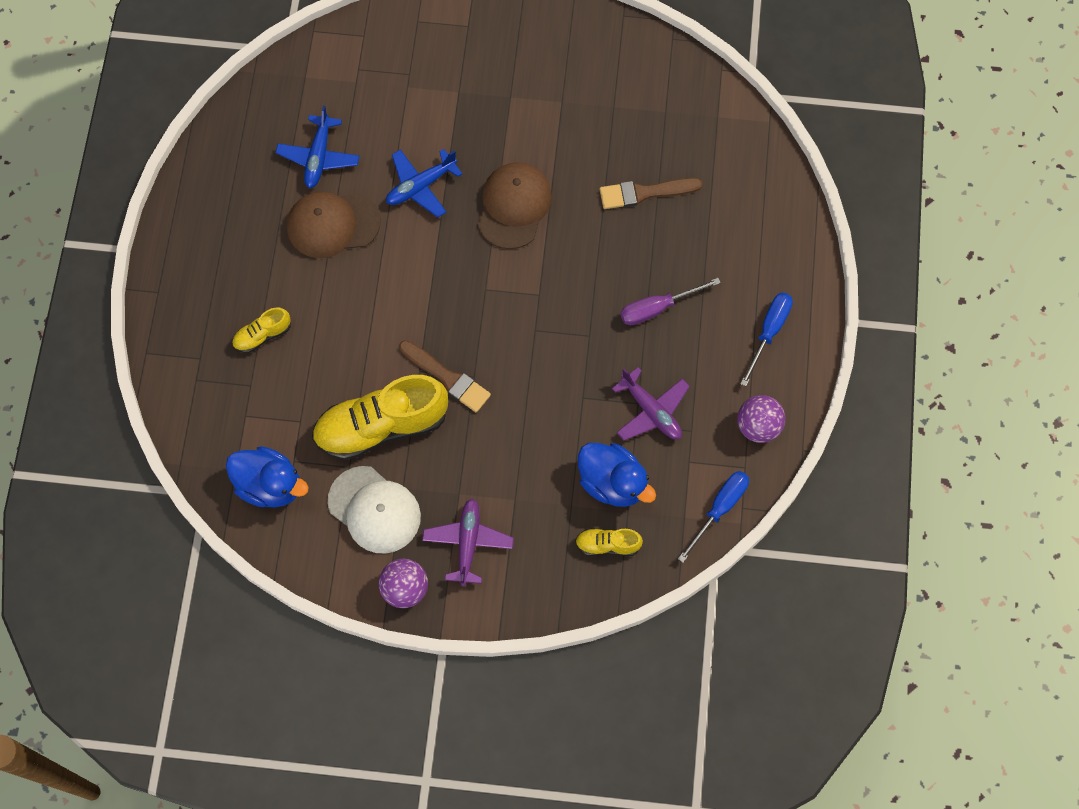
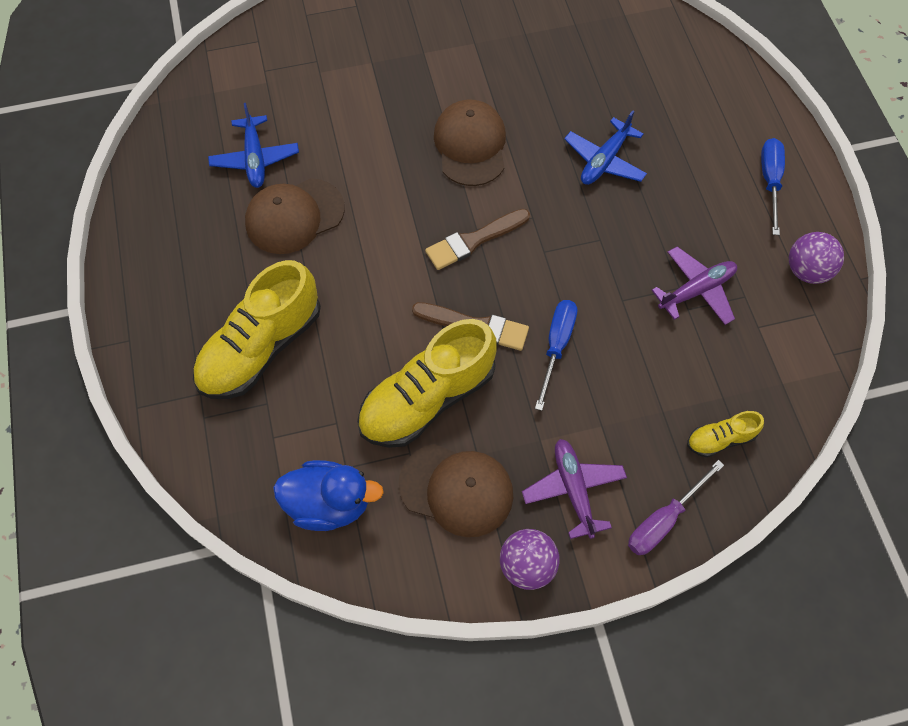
camera: 20 degrees left, 5 degrees down
yellow shoe [232,307,291,353] -> yellow shoe [193,260,321,399], size x2.15
white cap [328,466,421,554] -> brown cap [399,444,513,537]
blue plane [386,149,462,218] -> blue plane moved to [564,110,647,185]
blue duck [578,443,656,507] -> none
brown brush [600,178,702,209] -> brown brush moved to [425,209,530,270]
purple plane [612,367,690,441] -> purple plane turned 60 degrees counterclockwise [652,246,737,325]
purple screwdriver [620,278,721,325] -> purple screwdriver moved to [628,460,724,555]
blue screwdriver [678,471,749,563] -> blue screwdriver moved to [535,300,577,411]

